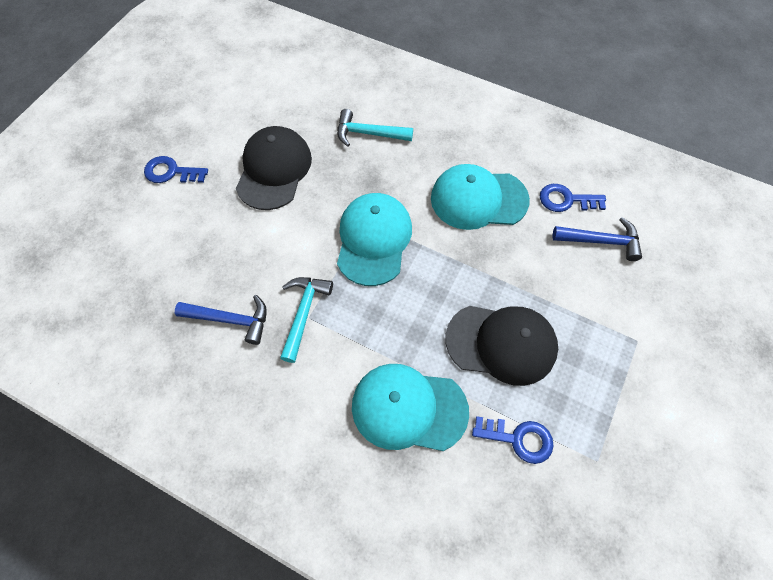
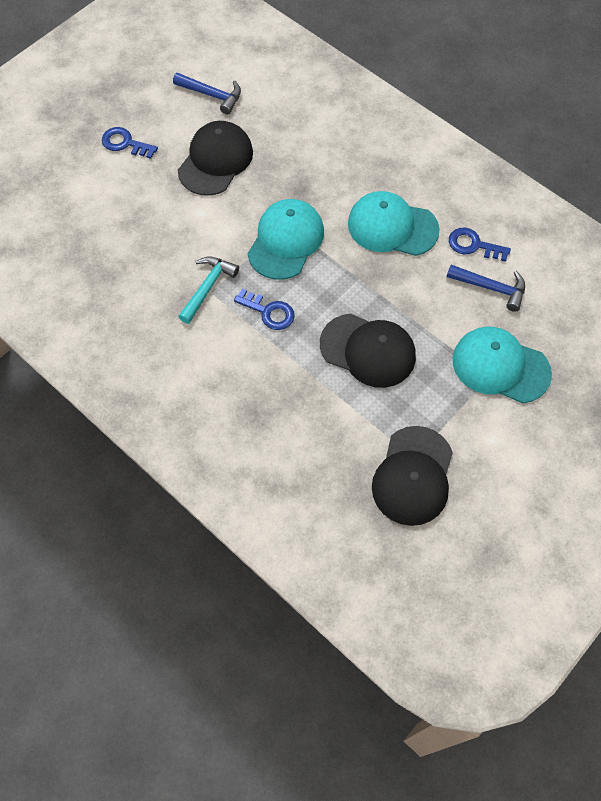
camera: 15 degrees right, 0 degrees up
blue hammer [175,295,267,345] -> blue hammer moved to [173,73,241,115]
turquoise hammer [337,109,413,147] -> none
turquoise cap [352,364,469,451] -> turquoise cap moved to [453,327,552,403]
blue key [472,416,554,464] -> blue key moved to [234,289,295,330]
none -> black cap [372,426,453,526]

